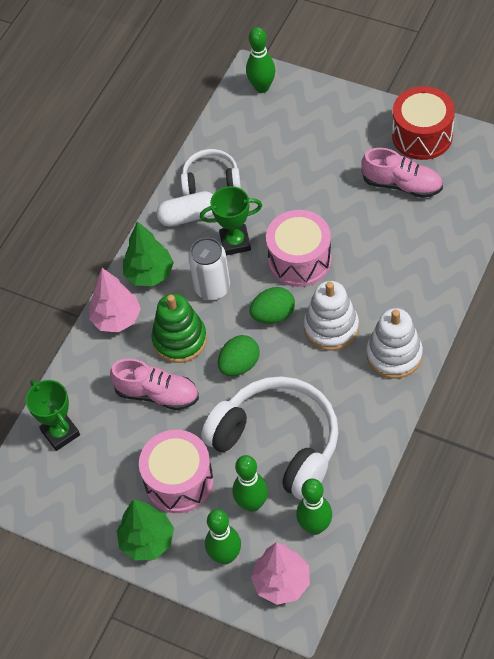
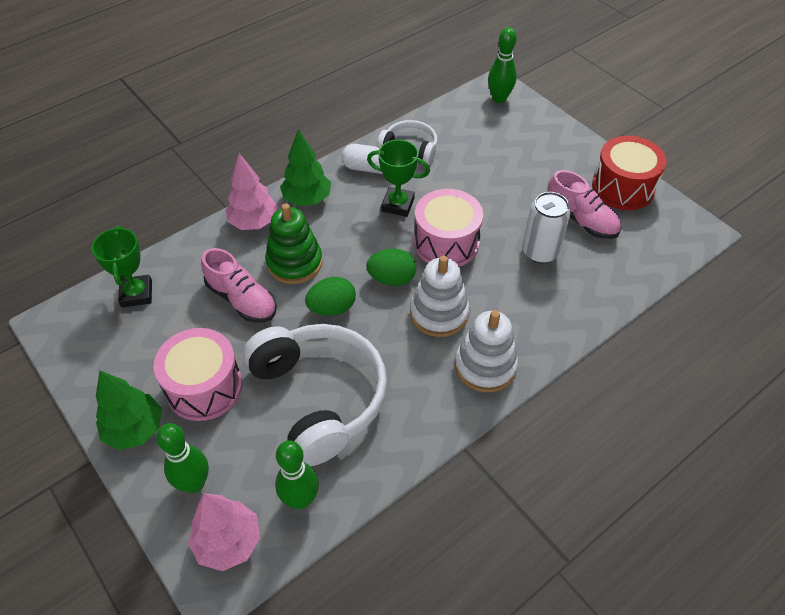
camera: 20 degrees right, 5 degrees down
white can [188,238,230,300] -> white can moved to [522,192,570,263]
green bowling pin [233,455,268,512] -> none

